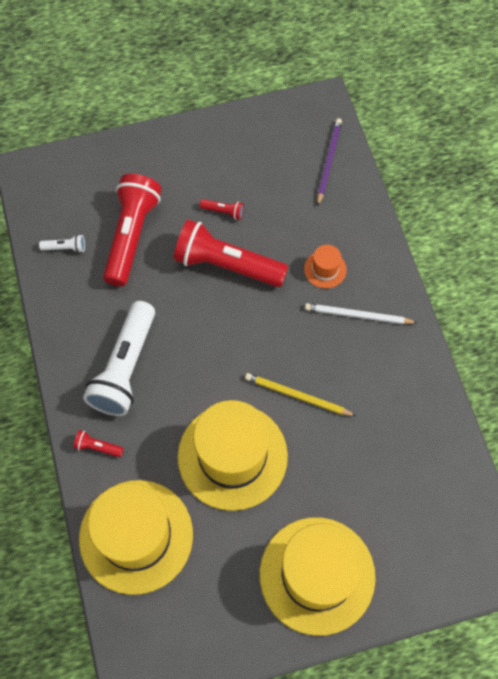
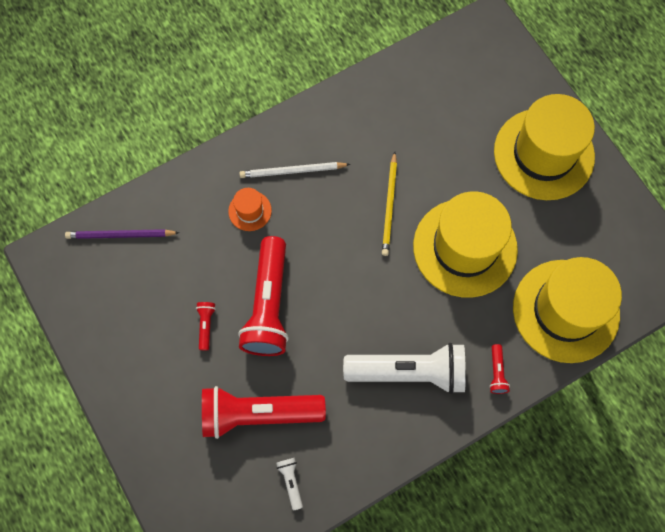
camera: 105 degrees left, 5 degrees up
white pencil [305,303,418,324] -> white pencil turned 90 degrees clockwise [240,162,351,178]

